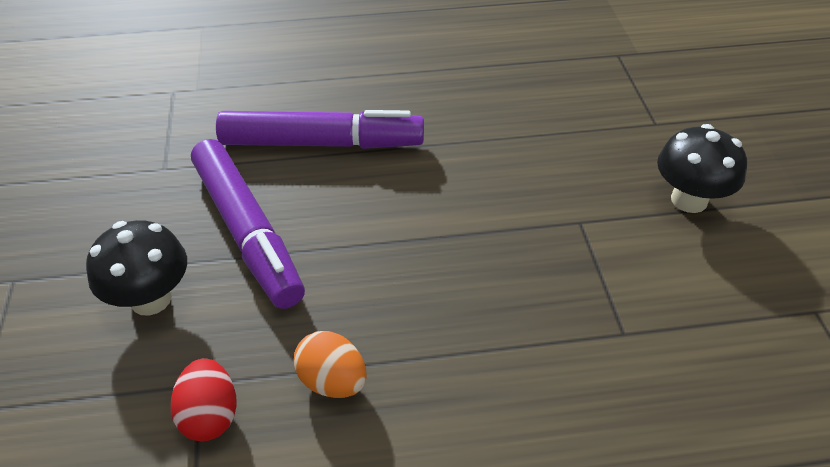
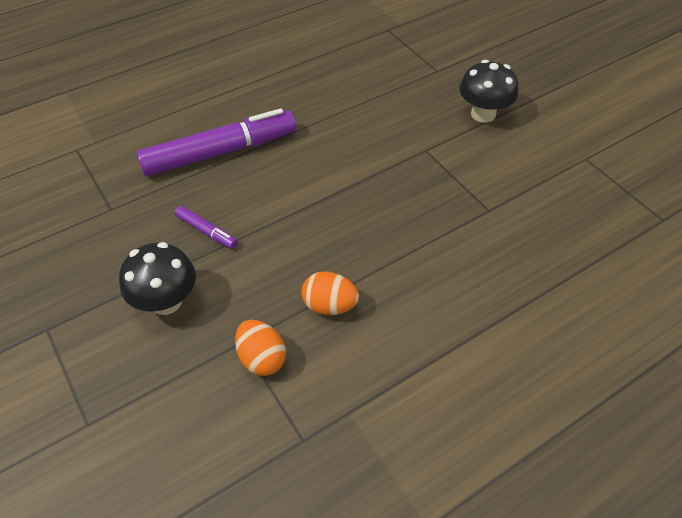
camera: 25 degrees left, 5 degrees up
red egg [171,358,237,441] -> orange egg [235,320,286,376]
purple marker [191,139,305,309] -> purple marker [174,206,238,249], size x0.43

